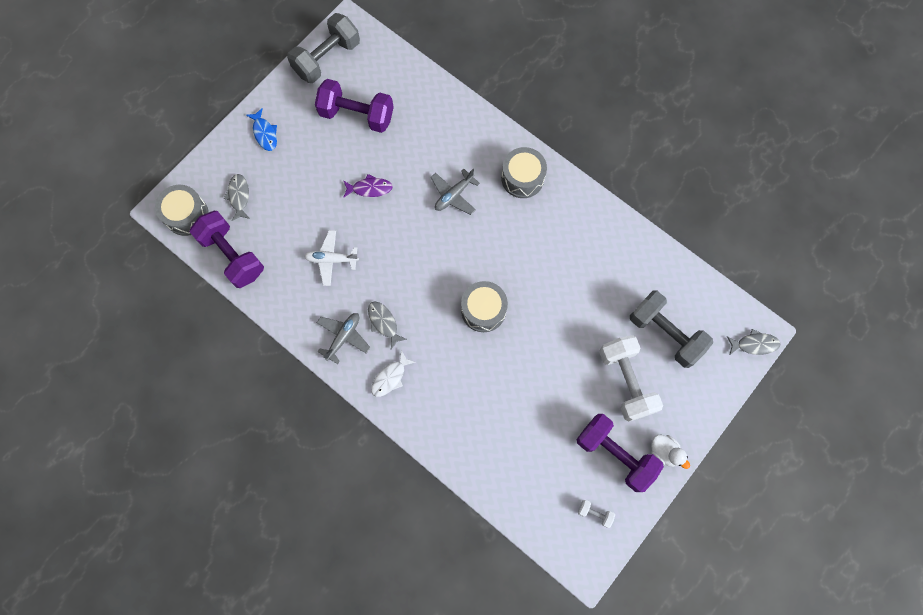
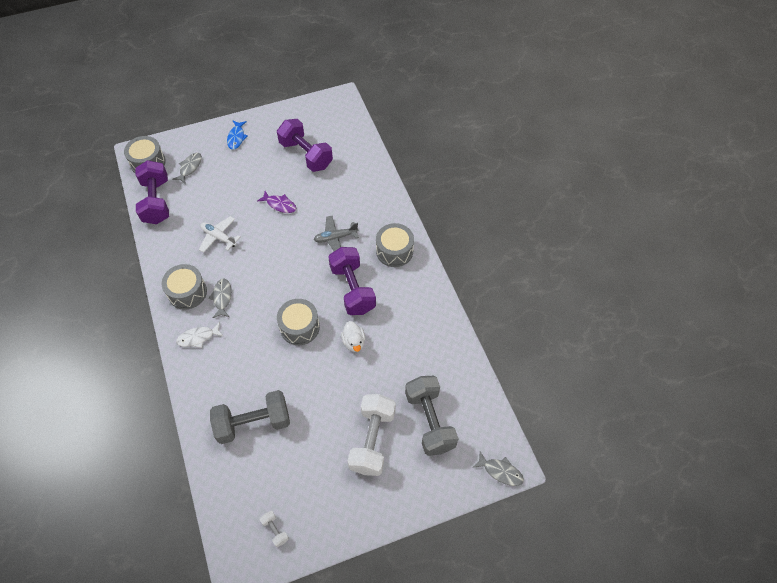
camera: 30 degrees right, 15 degrees down
grey dumbbell [287,13,360,83] -> grey dumbbell moved to [210,390,290,444]
grey plane [317,313,371,364] -> grey drum [161,264,207,310]
purple dumbbell [577,414,664,492] -> purple dumbbell moved to [328,247,376,315]
white duck [651,435,690,469] -> white duck moved to [341,321,365,352]

